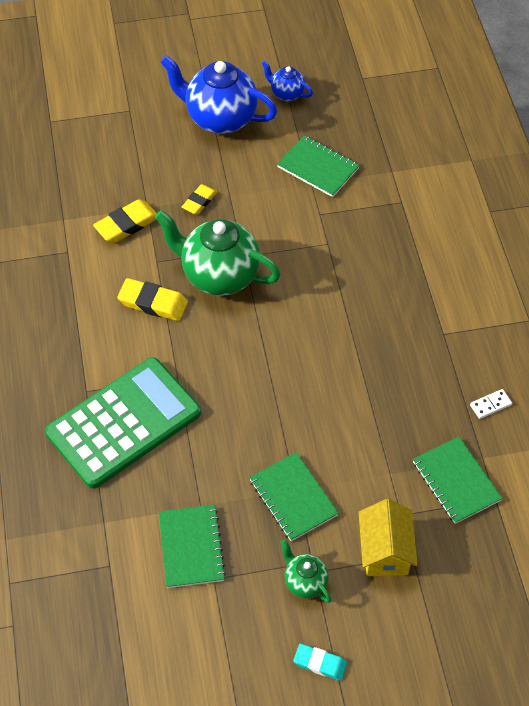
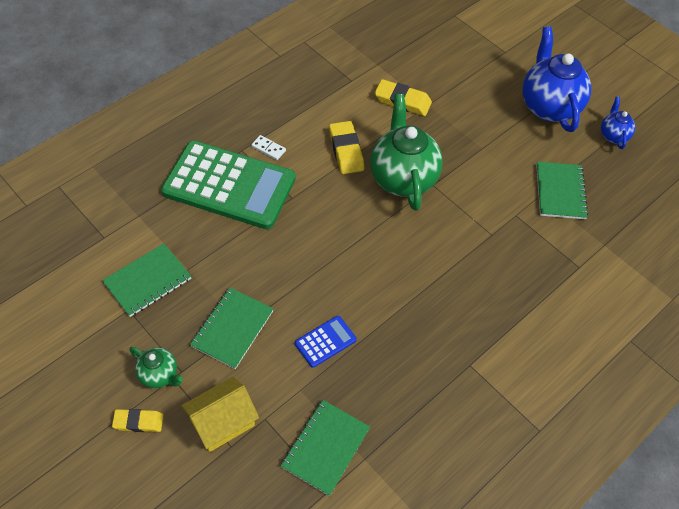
camera: 55 degrees right, 0 degrees up
yellow eraser [182,184,217,215] -> yellow eraser moved to [112,409,163,432]
green teapot [280,540,331,603] -> green teapot turned 105 degrees clockwise [129,347,183,389]
turquoise eraser [293,644,347,681] -> none
white domino [470,389,512,419] -> white domino moved to [251,135,286,160]
none -> blue calculator [295,316,357,368]

